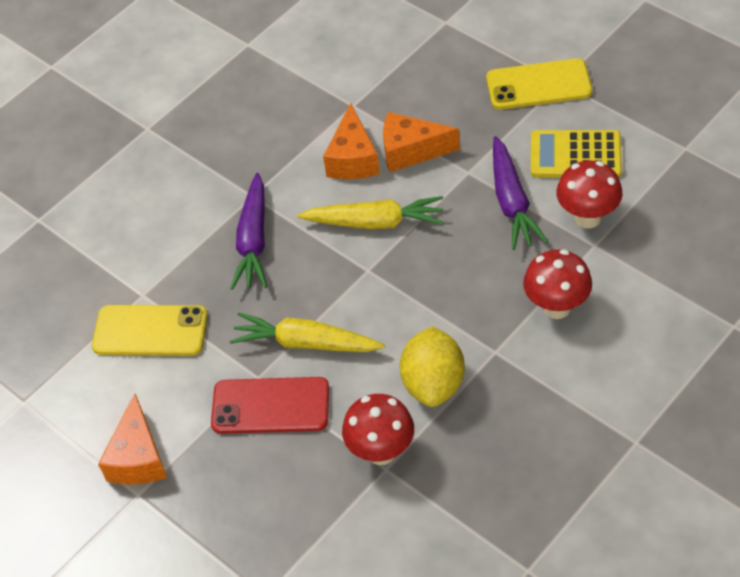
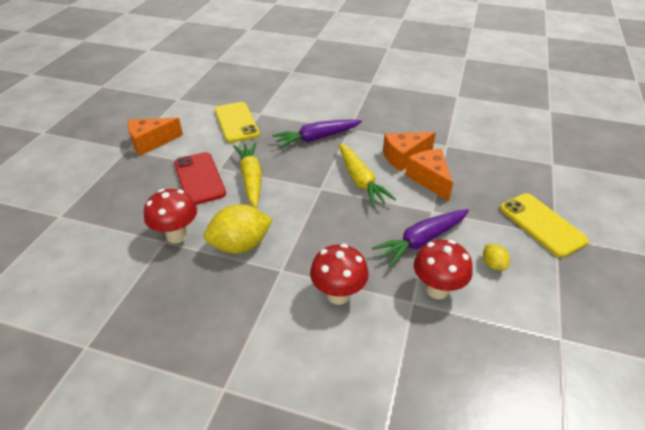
camera: 60 degrees right, 10 degrees down
yellow calculator [531,130,622,178] -> yellow lemon [483,244,510,270]

